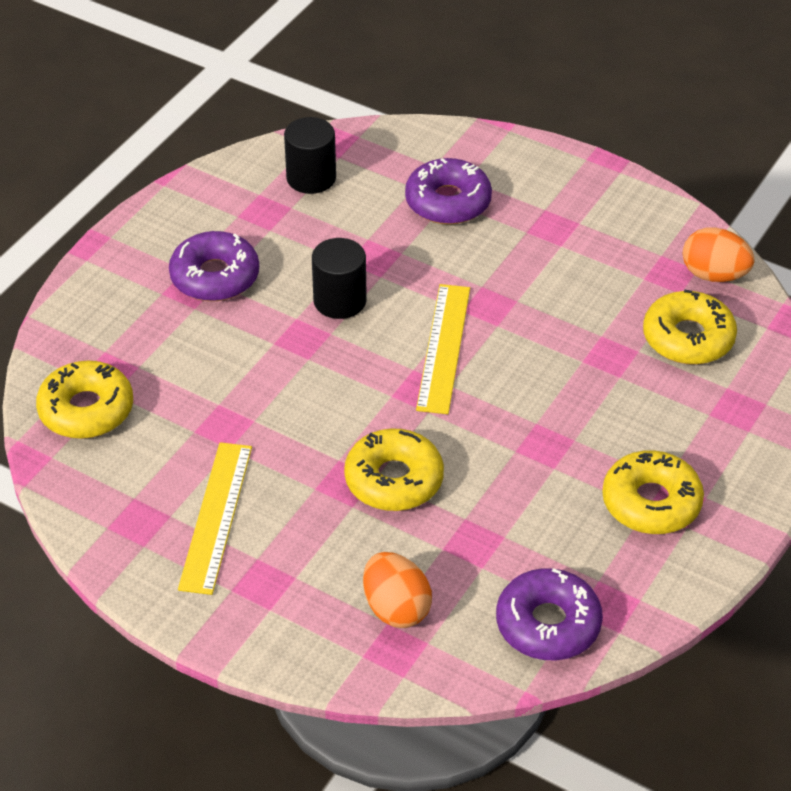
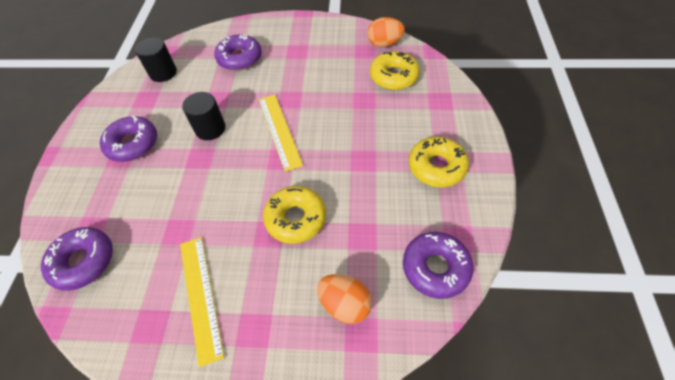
camera: 25 degrees left, 10 degrees up
yellow donut [36,361,133,439] -> purple donut [41,227,113,291]

